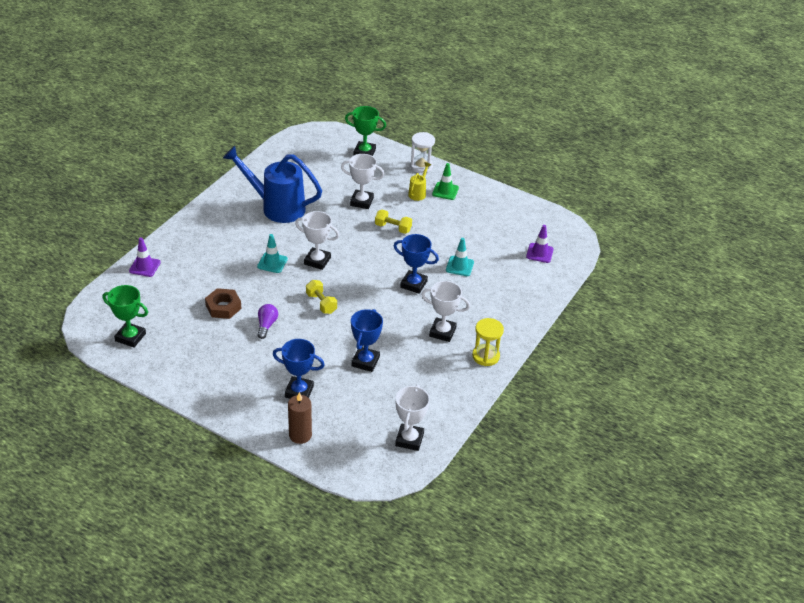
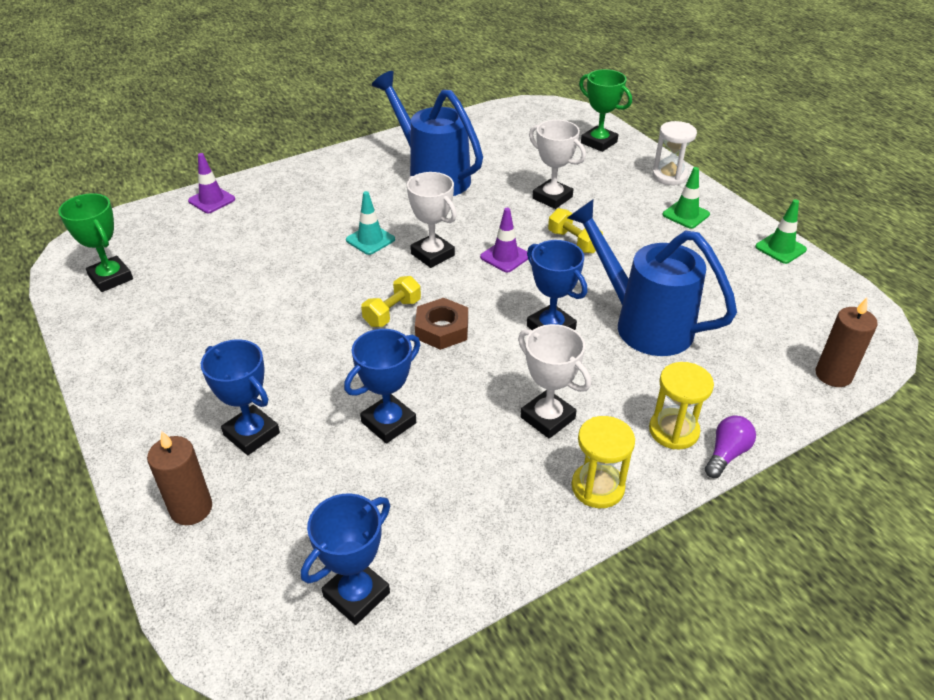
camera: 30 degrees right, 0 degrees up
brown nut [205,288,242,319] -> brown nut moved to [415,298,468,350]
purple light bulb [257,304,278,339] -> purple light bulb moved to [705,416,756,478]
yellow dumbbell [306,280,337,314] -> yellow dumbbell turned 45 degrees clockwise [361,276,421,327]
white trophy [395,385,430,451] -> blue trophy [301,493,390,625]
yellow watering can [408,162,431,201] -> none
turquoise traffic cone [446,238,474,276] -> blue watering can [567,200,737,356]
purple traffic cone [526,225,554,263] -> purple traffic cone moved to [480,208,528,272]
none -> yellow hourglass [649,362,714,450]
none -> green traffic cone [755,199,807,264]
none -> brown candle [816,298,878,387]

